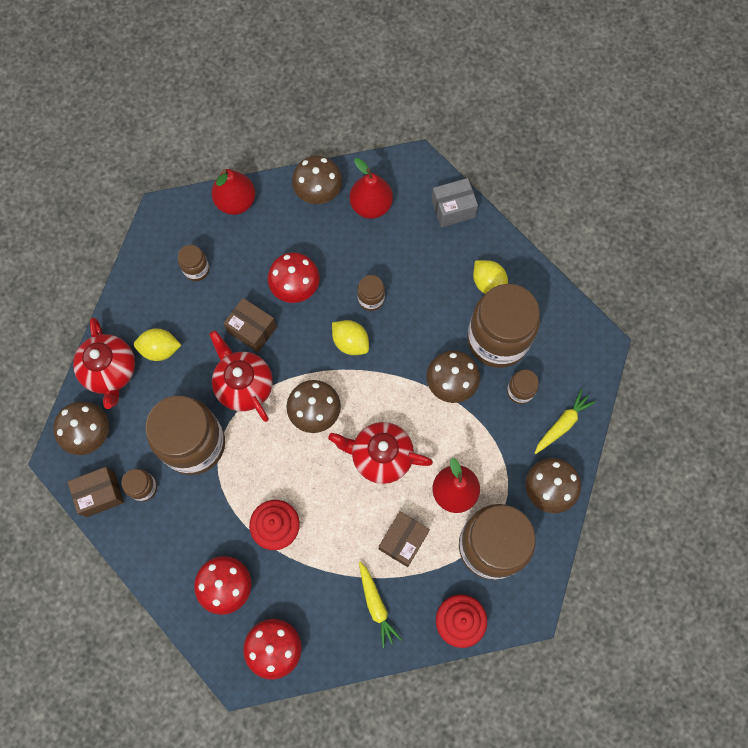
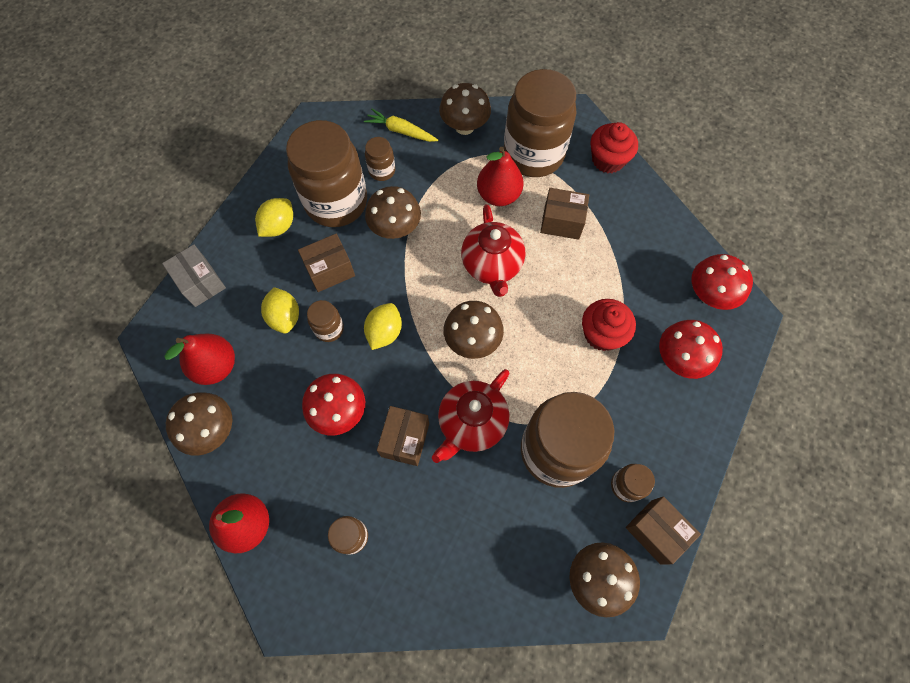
camera: 110 degrees left, 5 degrees down
red teapot [73,318,135,409] -> none
yellow lemon [134,328,181,361] -> yellow lemon moved to [261,287,299,334]
yellow carrot [359,562,402,648] -> none
none -> brown box [298,234,355,292]

